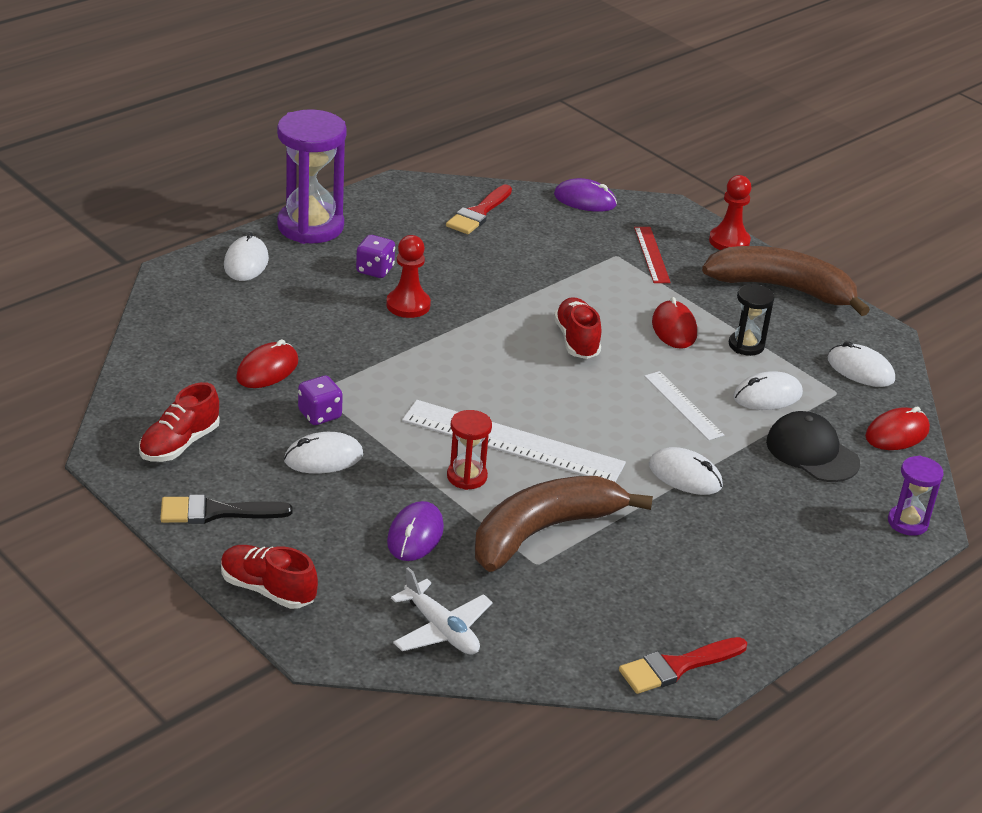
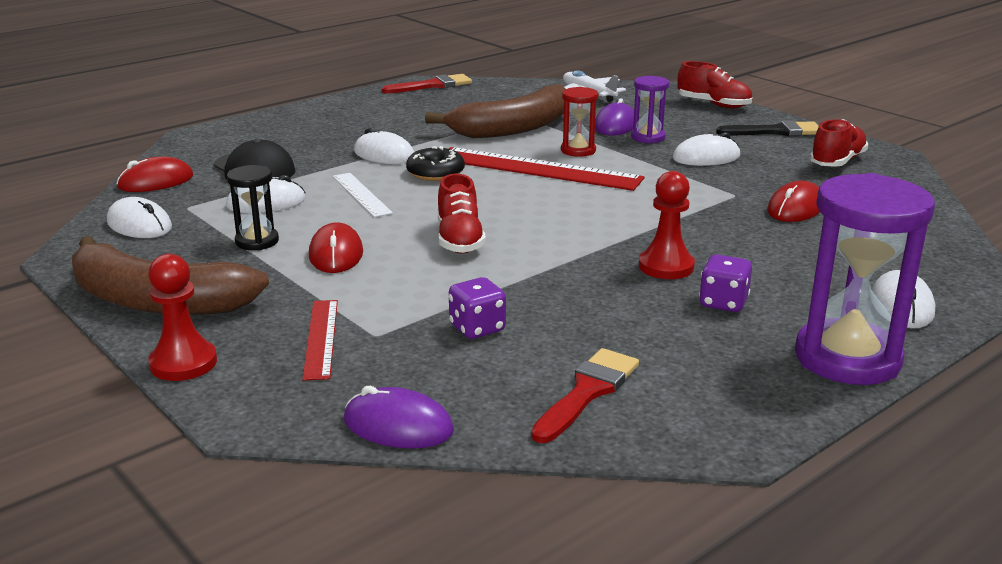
camera: 175 degrees left, 10 degrees down
purple dice [298,376,343,425] -> purple dice moved to [449,277,506,339]
white ruler [402,400,626,482] -> red ruler [448,147,644,191]
purple hourglass [888,456,944,536] -> purple hourglass moved to [631,76,669,144]
none -> black donut [406,146,465,181]

